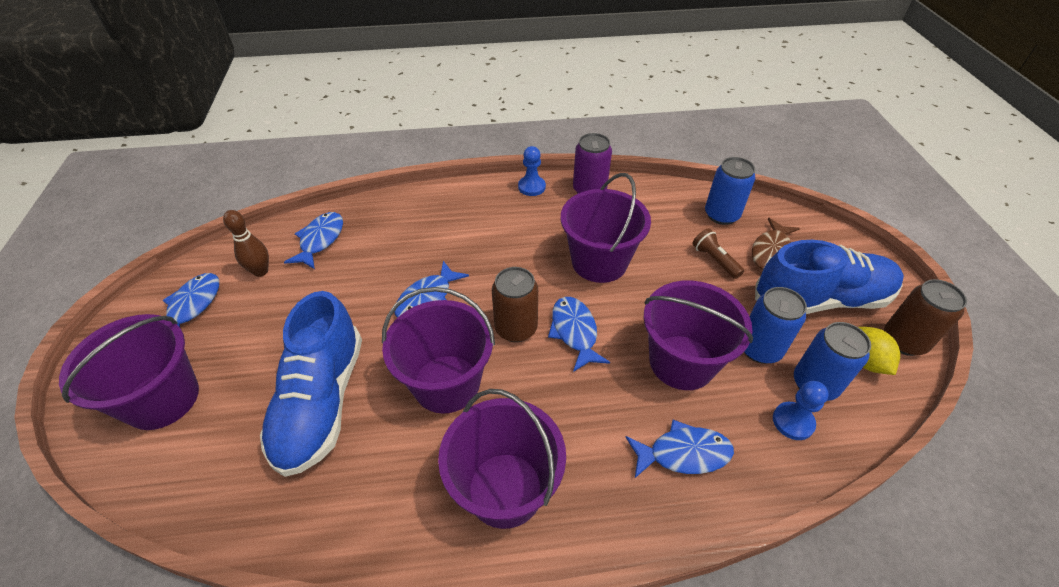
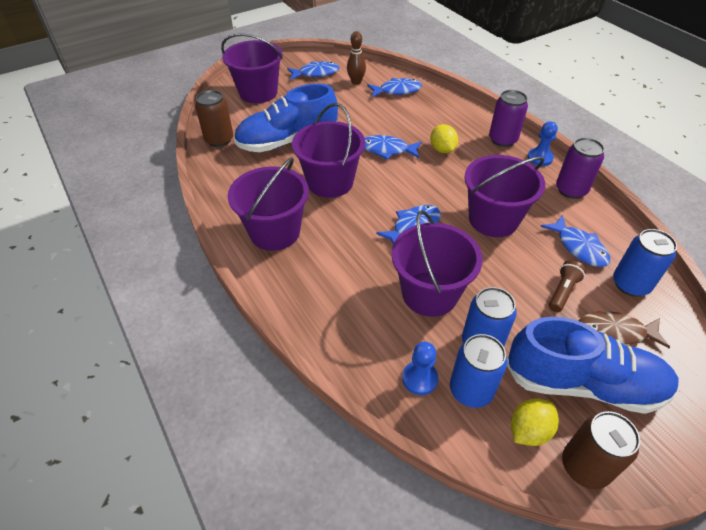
camera: 65 degrees right, 0 degrees up
brown can [492,267,538,342] -> brown can moved to [195,90,233,147]
blue fish [626,420,734,478] -> blue fish moved to [540,215,610,267]
blue shoe [755,240,904,314] -> blue shoe turned 45 degrees counterclockwise [507,317,679,414]
none -> yellow lemon [430,124,458,153]
none -> purple can [489,90,528,147]

